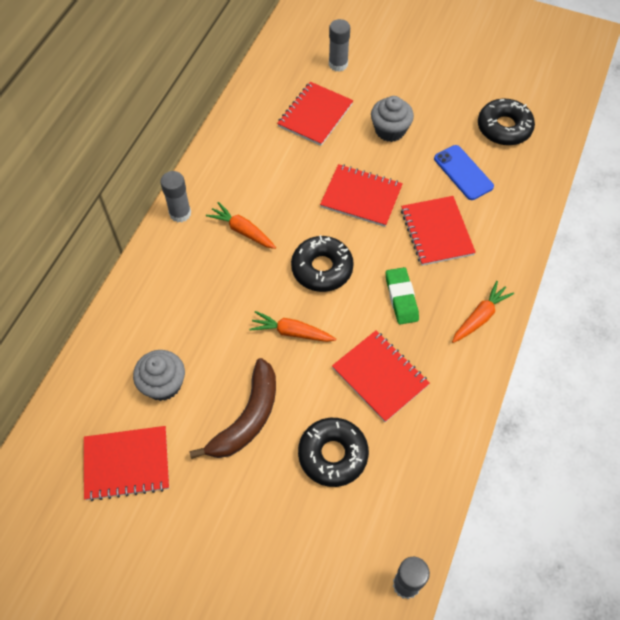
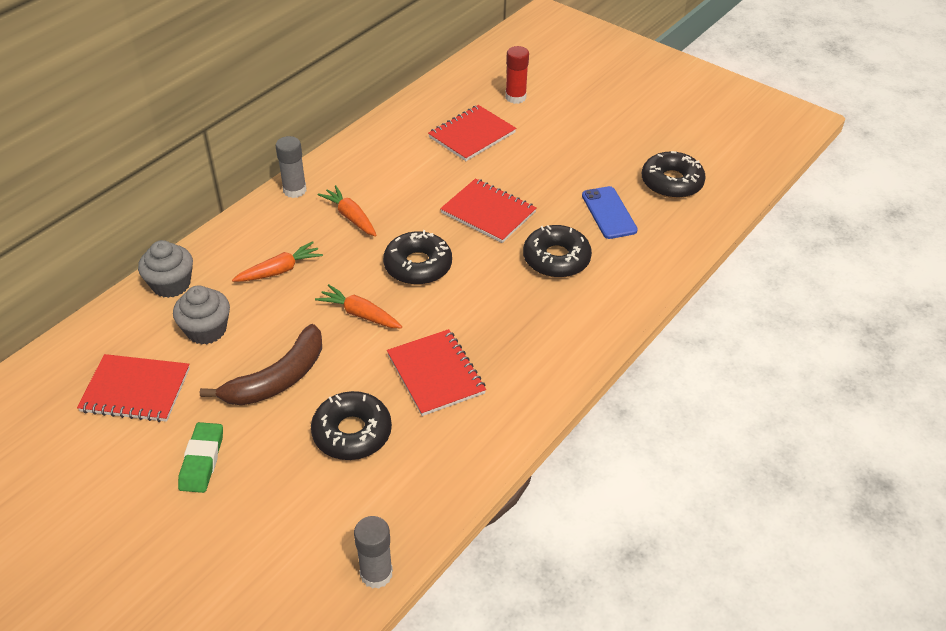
camera: 15 degrees right, 15 degrees down
grey glue stick [329,19,350,72] -> red glue stick [505,46,529,104]
grey cupcake [371,96,414,142] -> grey cupcake moved to [138,240,193,298]
green eraser [386,267,419,325] -> green eraser moved to [178,422,223,493]
red notebook [401,196,476,266] -> black donut [523,225,592,278]
orange carrot [452,281,514,343] -> orange carrot moved to [232,241,323,282]

